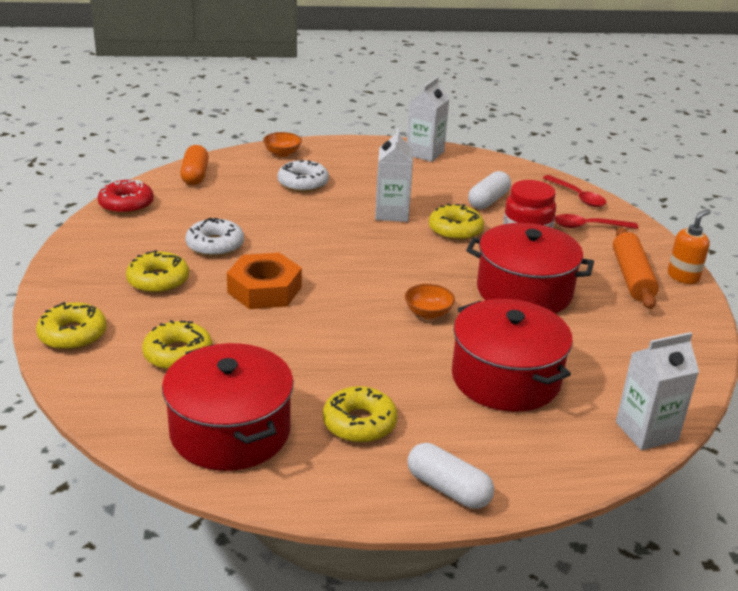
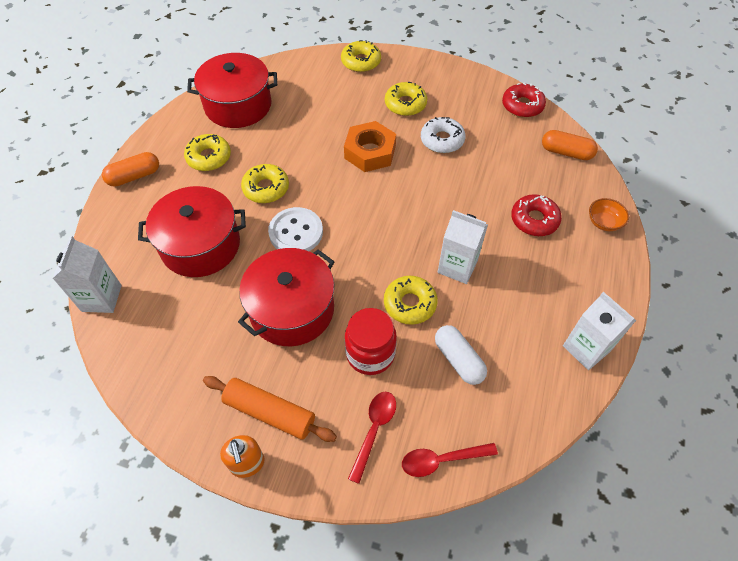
camera: 115 degrees right, 25 degrees up
yellow donut [142,320,212,370] -> yellow donut moved to [241,164,289,203]
white donut [278,160,329,192] -> red donut [511,194,562,236]
orange bowl [405,284,455,319] -> white button [268,207,323,251]
white capsule [407,443,494,509] -> orange capsule [102,152,159,187]

